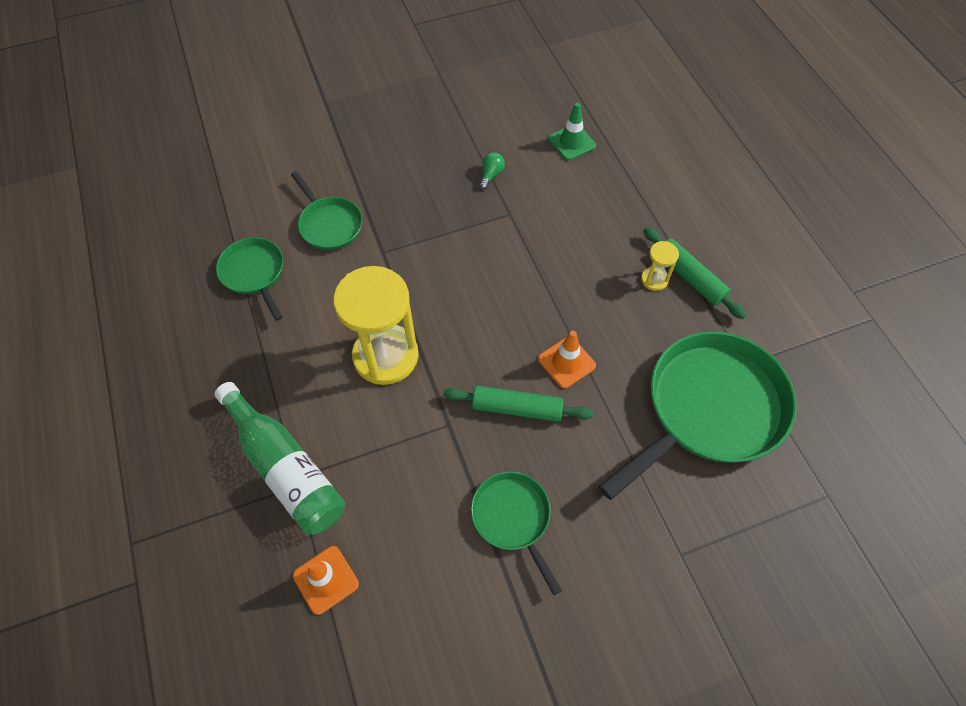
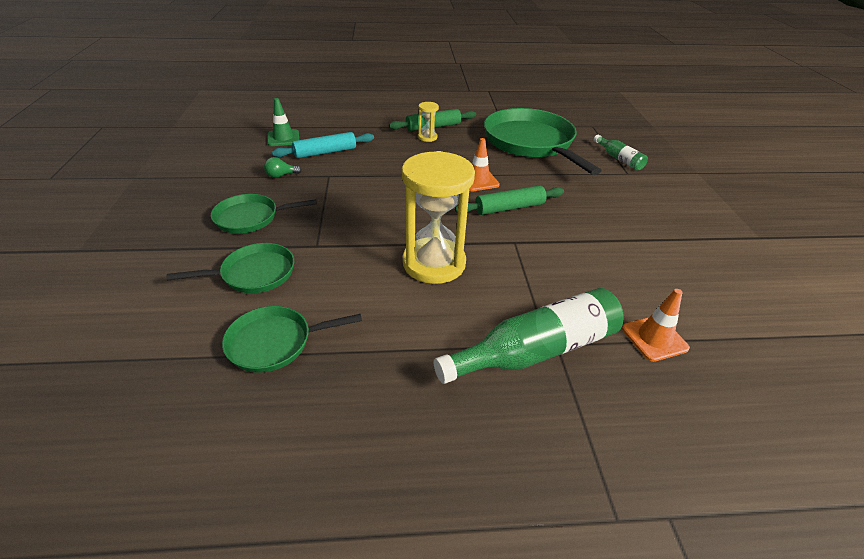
camera: 75 degrees left, 20 degrees down
green rolling pin [443,386,593,422] -> green rolling pin turned 45 degrees clockwise [455,185,564,215]
green pan [471,471,562,595] -> green pan moved to [211,194,317,234]
green light bulb [479,152,505,190] -> green light bulb turned 60 degrees counterclockwise [264,157,302,178]
none -> turquoise rolling pin [272,132,374,158]
none -> green bottle [594,135,648,170]

